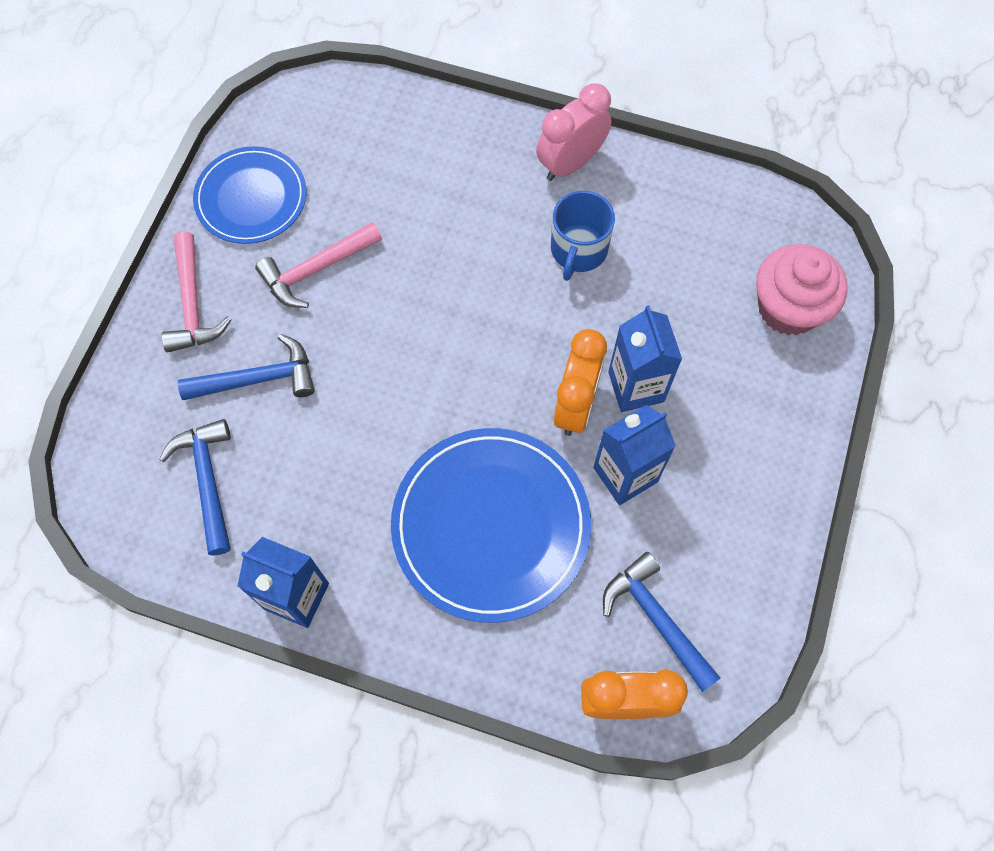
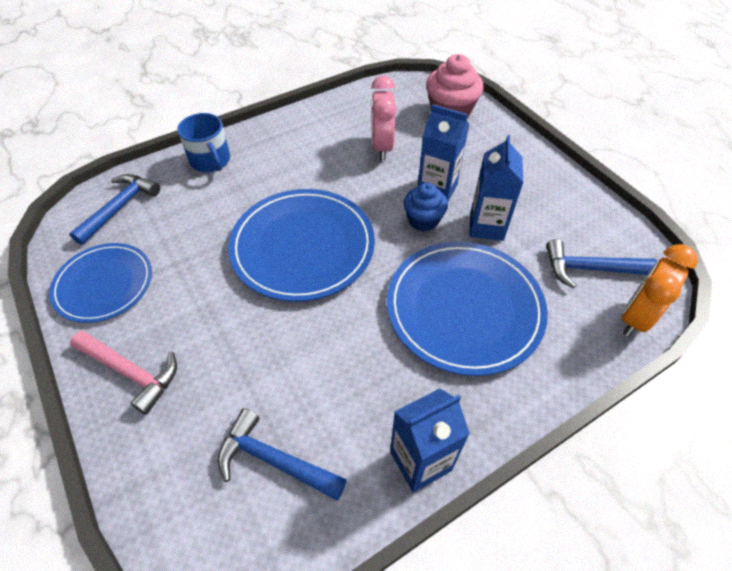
camera: 50 degrees left, 15 degrees down
blue hammer [178,334,315,400] -> blue hammer moved to [69,174,160,245]
pink hammer [255,222,382,308] -> none
pink clock [536,83,611,181] -> pink clock moved to [371,75,397,161]
blue mug [551,191,615,281] -> blue mug moved to [177,113,230,172]
orange clock [554,329,607,436] -> blue cupcake [403,183,448,232]
none -> blue plate [228,189,375,302]

